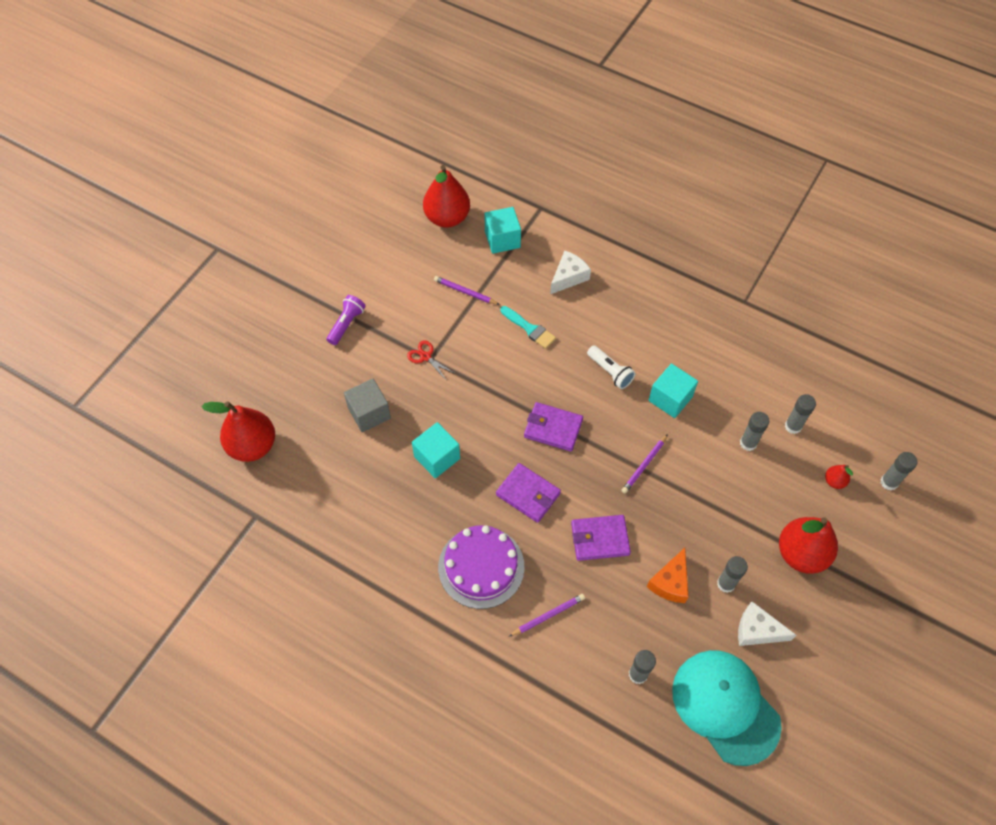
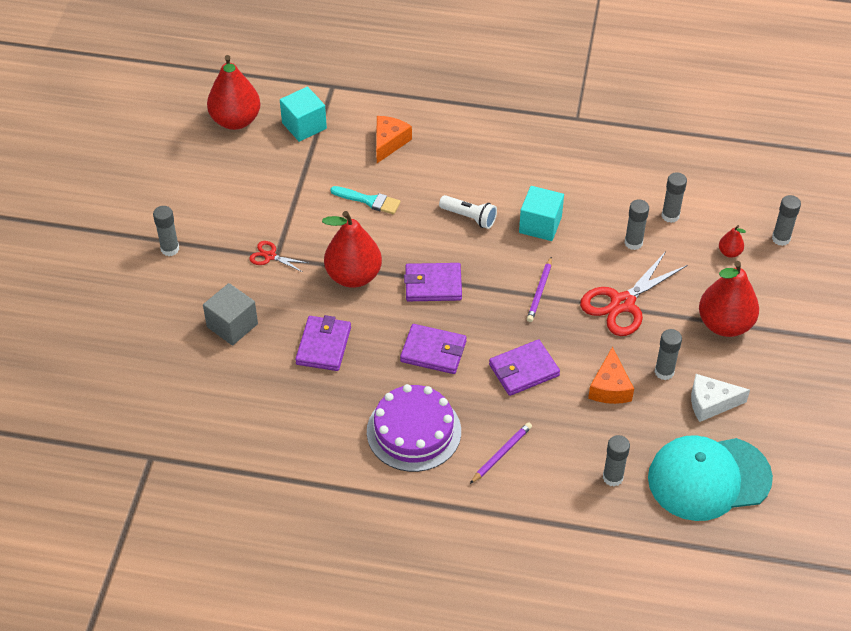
camera: 20 degrees left, 10 degrees down
red pear [201,401,275,462] -> red pear moved to [322,211,382,288]
purple flashlight [327,295,366,345] -> grey glue stick [153,206,179,256]
turquoise cube [412,422,460,479] -> purple wallet [295,315,351,371]
purple pencil [434,276,500,305] -> none
white cheese [550,251,591,294] -> orange cheese [376,116,412,163]
turquoise cap [672,650,782,766] -> turquoise cap turned 45 degrees counterclockwise [648,435,773,521]
none -> red scissors [580,251,687,336]

